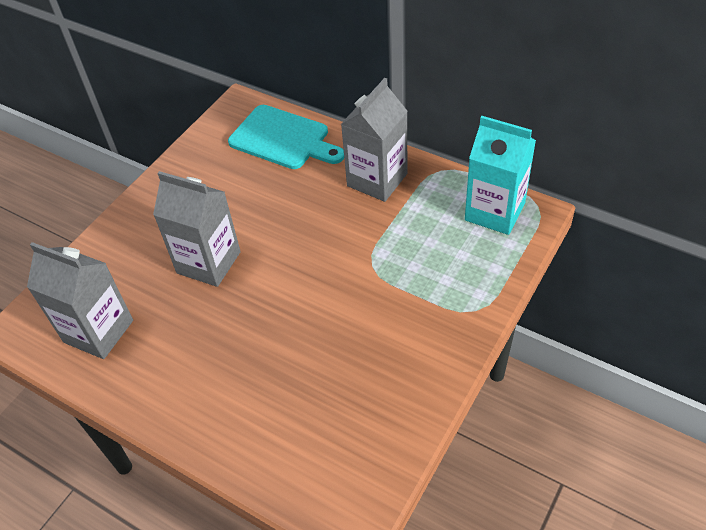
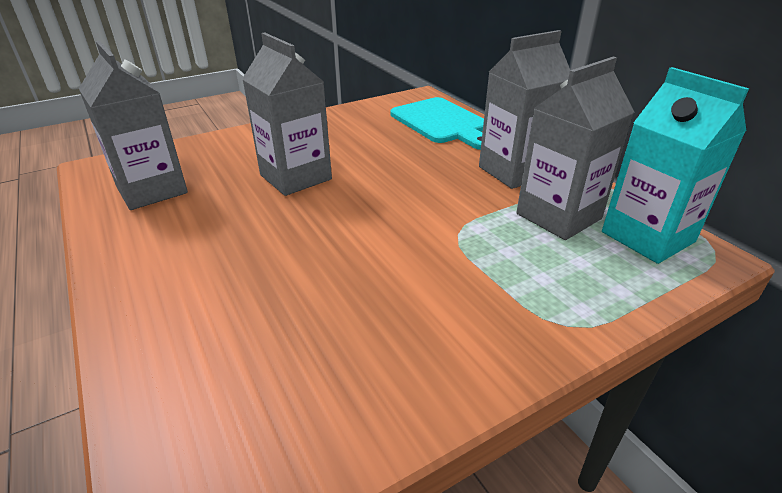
camera: 25 degrees right, 15 degrees down
none -> grey carton [516,57,634,240]

